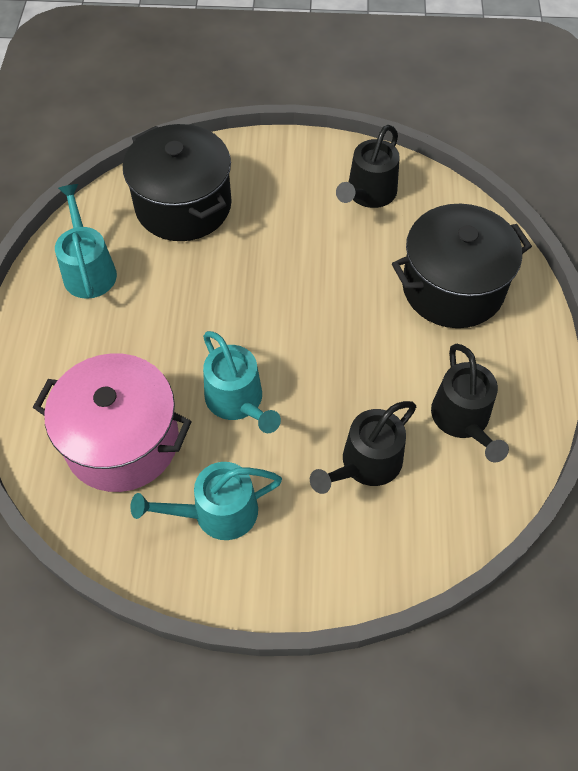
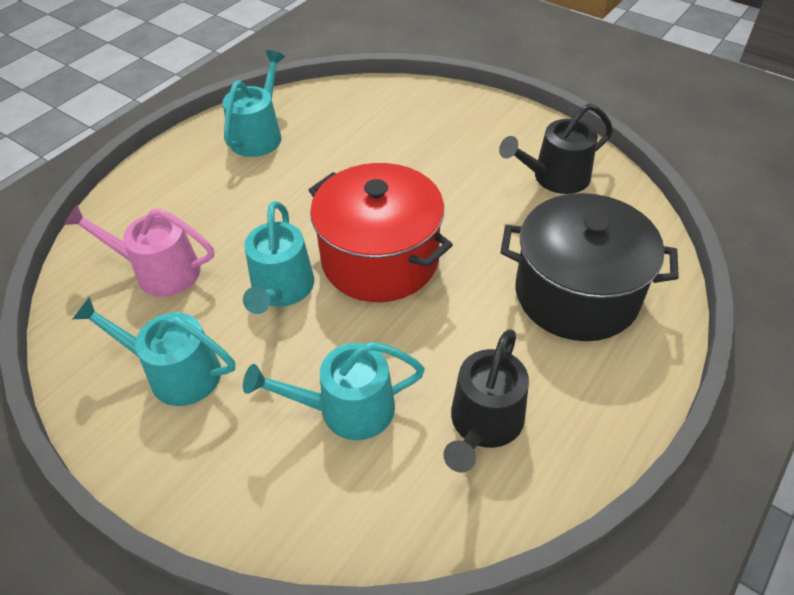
camera: 35 degrees right, 10 degrees down
pink pot [33,353,192,492] -> pink watering can [63,205,214,297]
black pot [123,124,232,241] -> none
black watering can [310,401,416,494] -> turquoise watering can [243,342,425,440]
none -> red pot [308,163,453,302]

